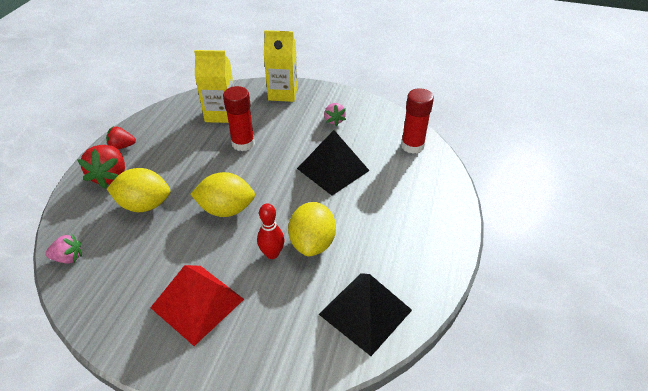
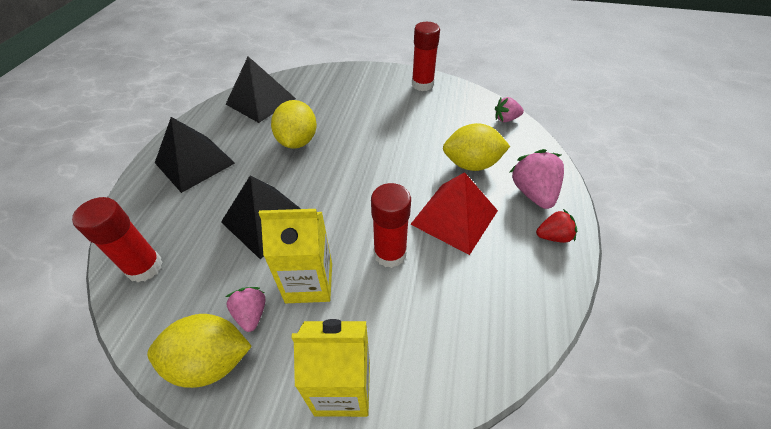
camera: 175 degrees right, 5 degrees up
red strawberry [78,145,125,189] -> pink strawberry [509,149,564,209]
red pyramid [150,265,244,346] -> red pyramid moved to [410,172,498,255]
yellow lemon [190,172,255,217] -> yellow lemon moved to [147,314,252,388]
yellow carton [194,50,234,123] -> yellow carton moved to [259,209,332,303]
red bowling pin [257,203,285,259] -> none
none -> black pyramid [155,117,235,193]
none -> red glue stick [412,22,440,91]

